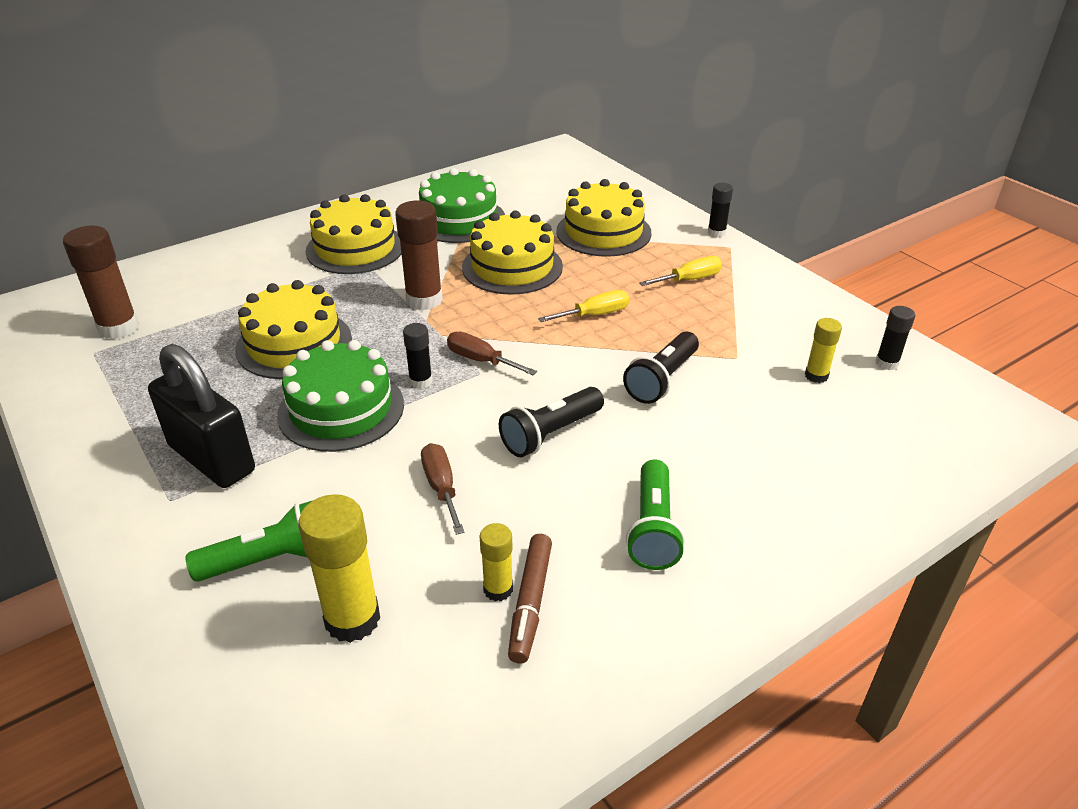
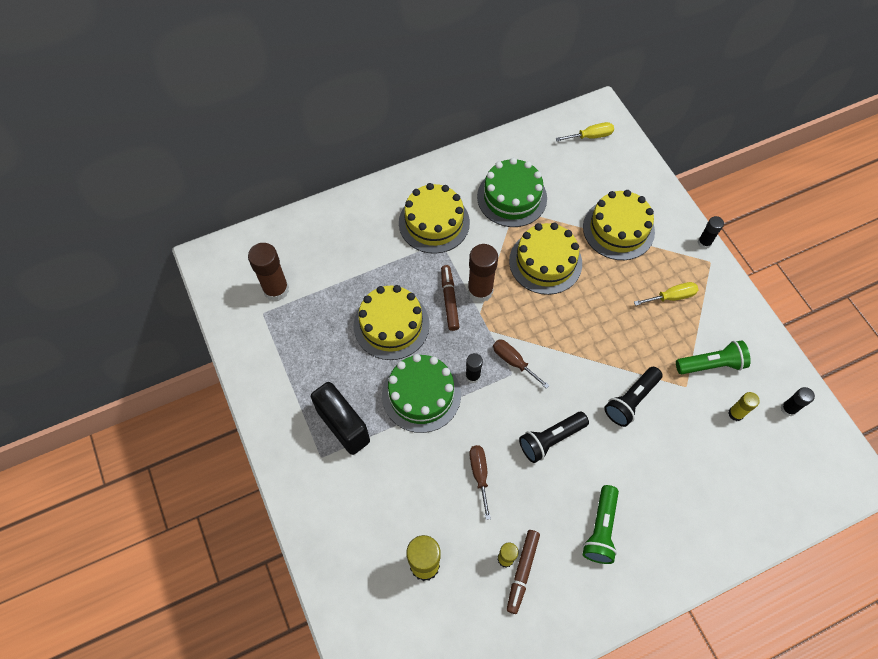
camera: 10 degrees right, 25 degrees up
green flashlight [186,500,313,582] -> green flashlight moved to [676,340,751,374]
yellow screwdriver [538,290,629,322] -> yellow screwdriver moved to [556,122,614,141]
none -> brown marker [441,265,459,331]

